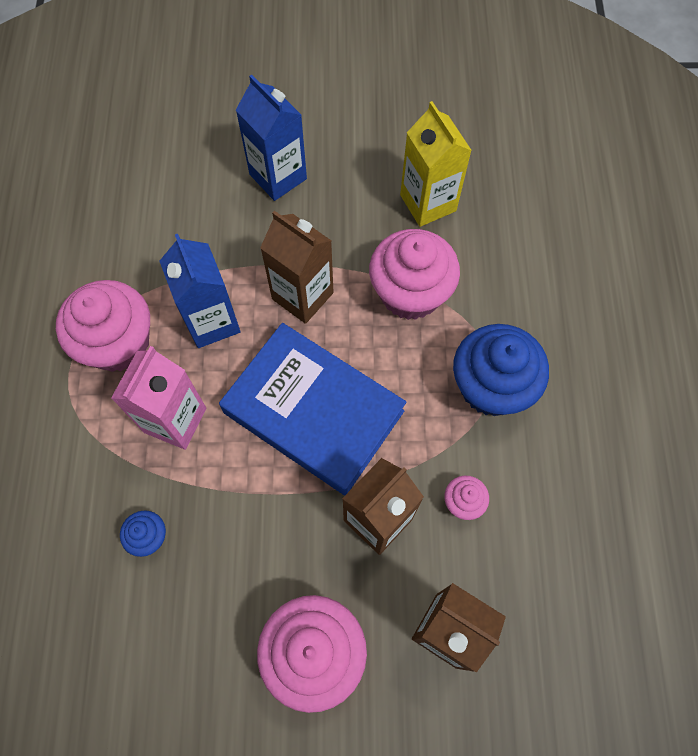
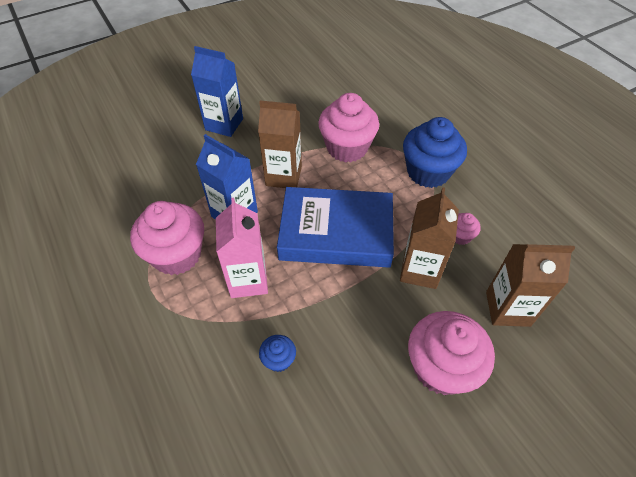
camera: 30 degrees left, 15 degrees down
yellow carton [400,101,472,227] -> none

